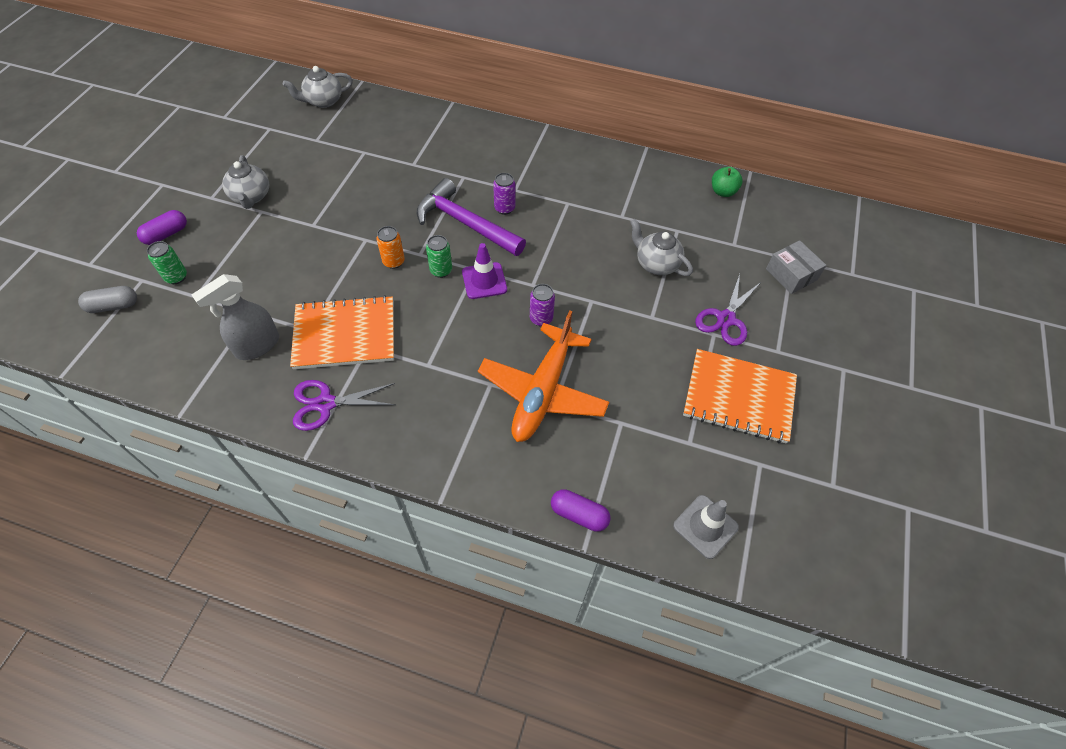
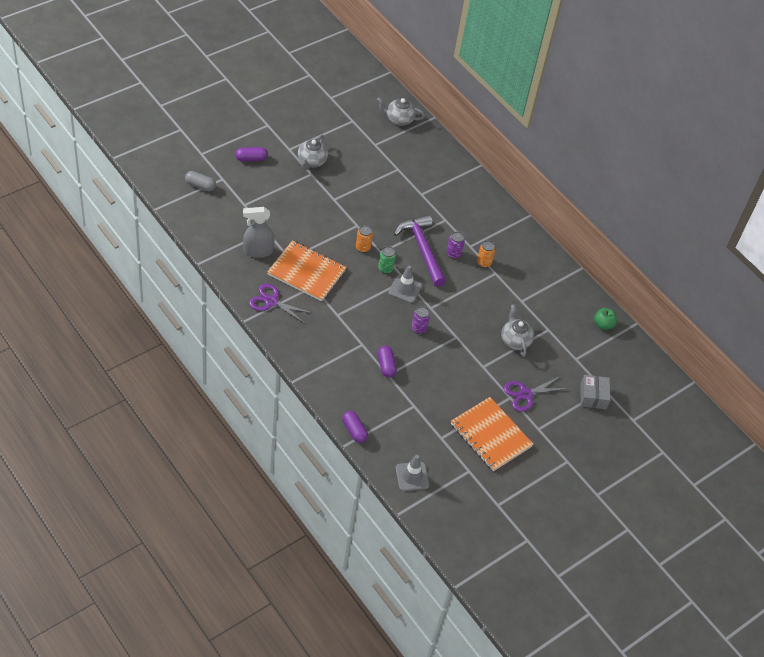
camera: 30 degrees right, 5 degrees down
green can [147,241,187,284] -> none
purple traffic cone [462,243,507,299] -> grey traffic cone [388,266,422,303]
orange plane [478,310,609,442] -> purple capsule [378,345,397,378]
none -> orange can [477,240,496,268]

